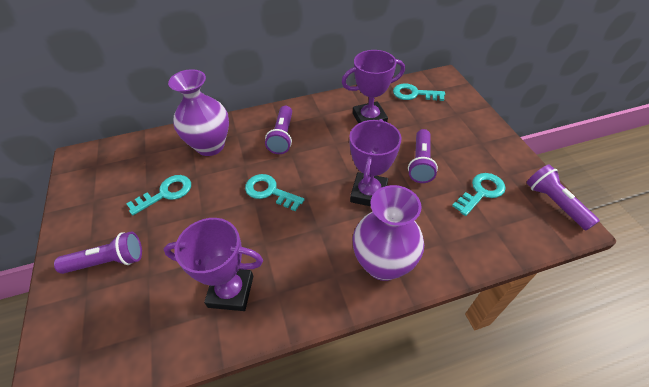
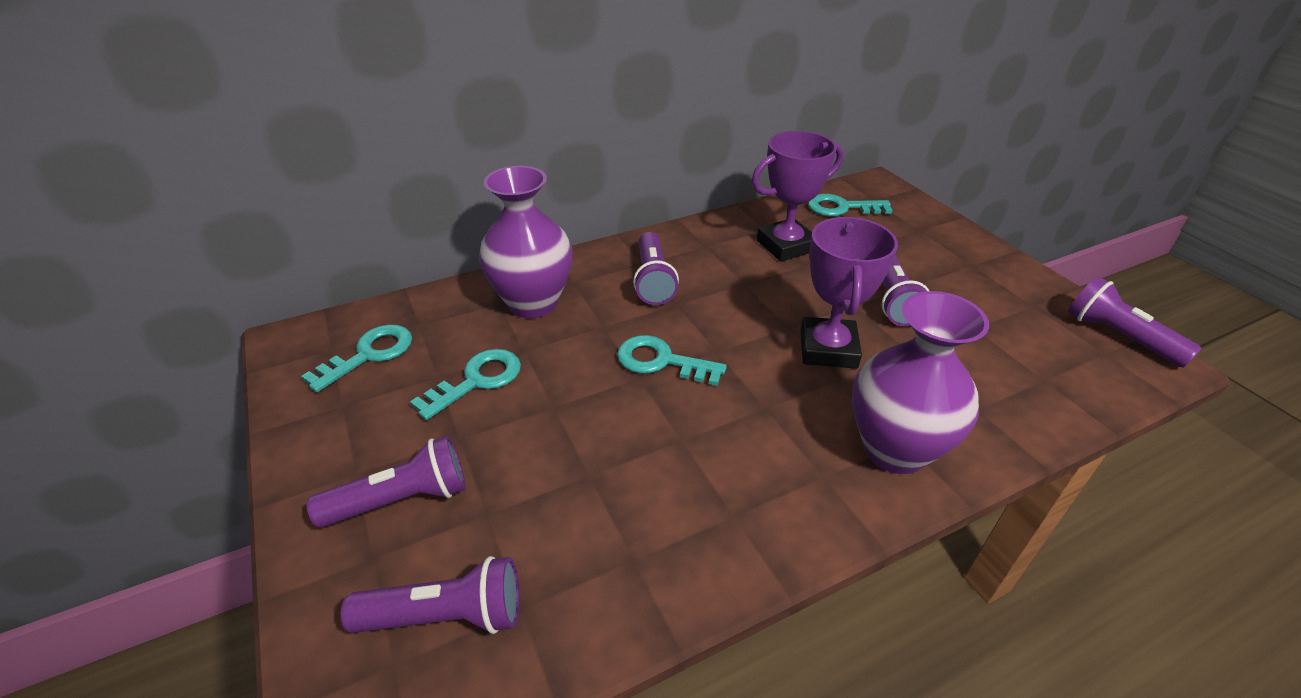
camera: 10 degrees left, 10 degrees down
purple trophy [164,218,263,311] -> none
turquoise key [452,173,506,216] -> turquoise key moved to [301,324,412,392]
none -> purple flashlight [341,556,520,634]

